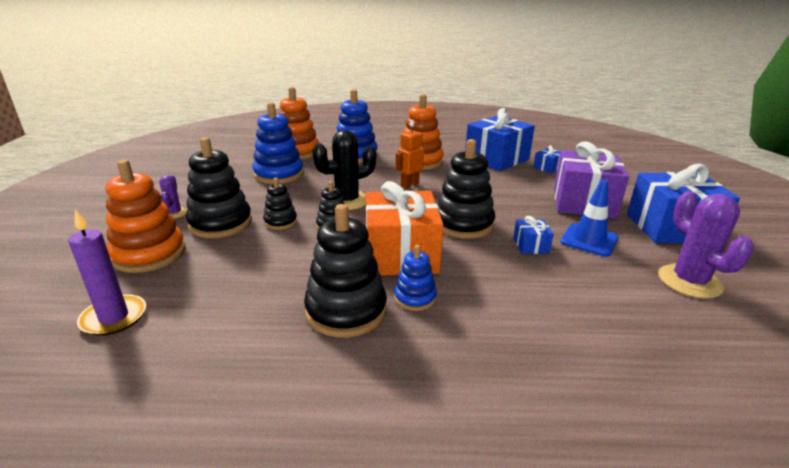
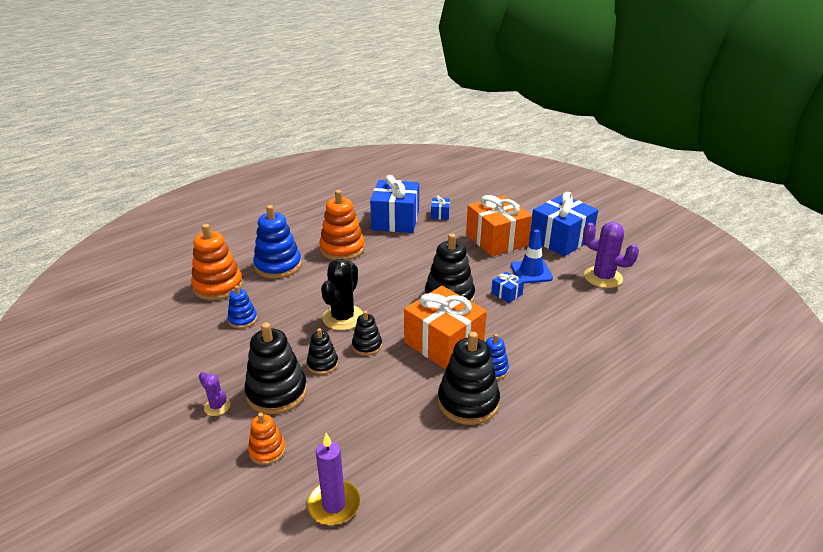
camera: 40 degrees left, 5 degrees up
orange stacking toy [106,160,186,273] -> orange stacking toy [248,413,286,465], size x0.54
blue stacking toy [252,102,304,184] -> blue stacking toy [227,285,257,329], size x0.54
orange robot [395,122,424,188] -> none
purple gift [554,141,629,219] -> orange gift [466,195,532,256]

